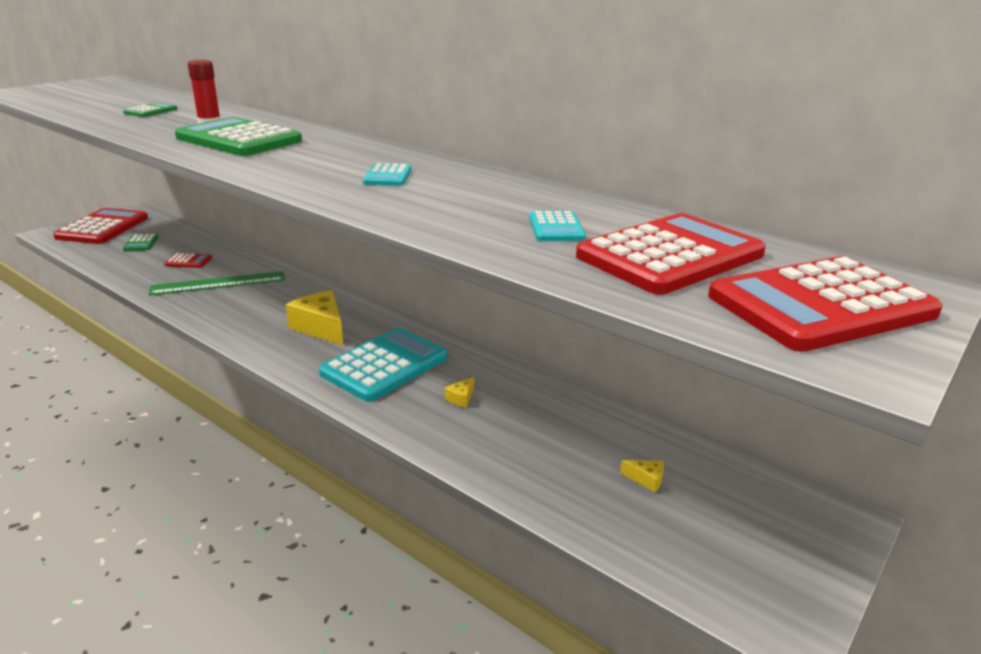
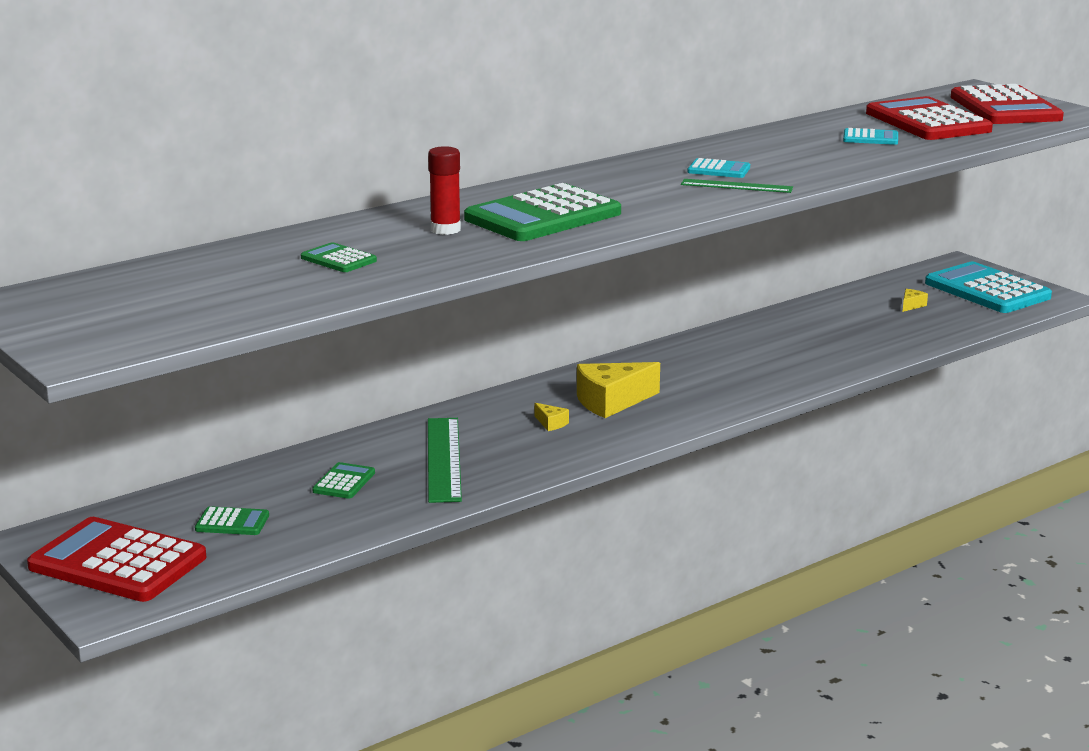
camera: 75 degrees left, 5 degrees down
red calculator [164,253,212,268] -> green calculator [312,462,375,499]
turquoise calculator [319,328,448,402] -> turquoise calculator moved to [925,262,1052,313]
yellow cheese [445,377,474,407] -> yellow cheese moved to [535,403,569,431]
none -> green ruler [681,179,793,193]

